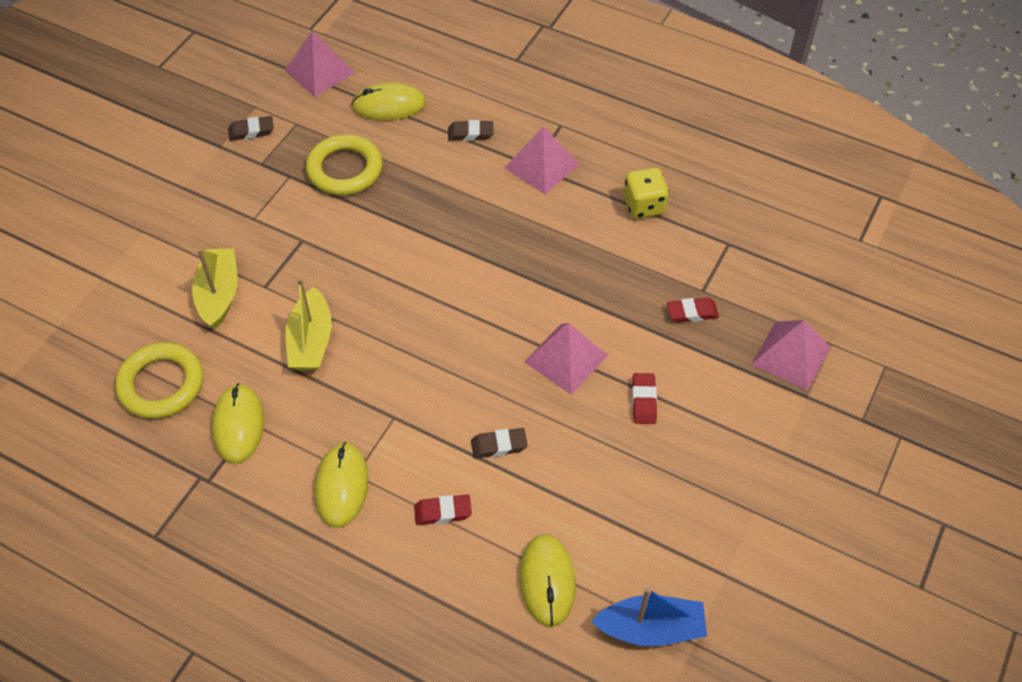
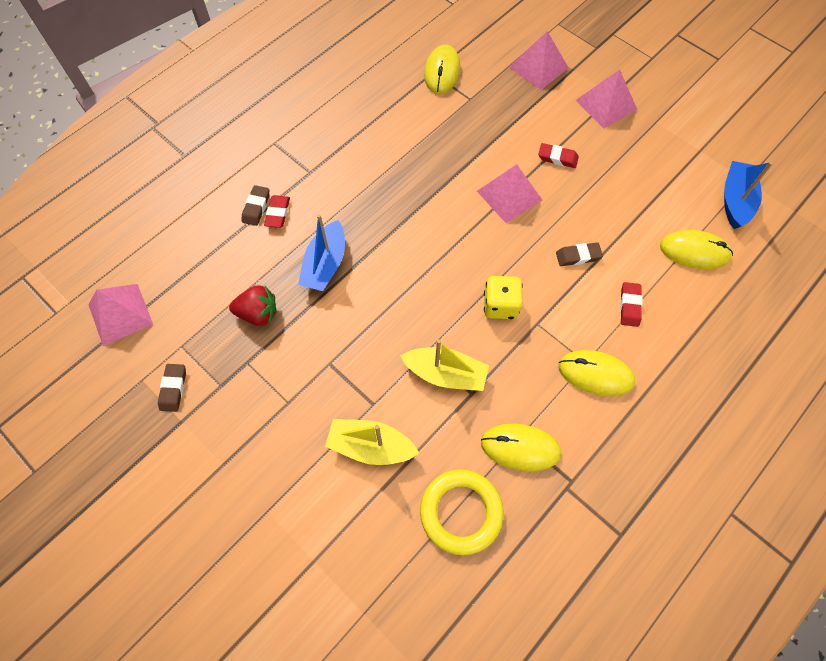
camera: 75 degrees left, 10 degrees up
yellow ring [306,135,382,195] -> red strawberry [229,286,277,326]
yellow mouse [351,83,426,121] -> yellow mouse moved to [424,45,460,94]
brown eraser [471,428,528,459] -> brown eraser turned 75 degrees clockwise [556,242,603,266]
pink pyramid [504,127,579,194] -> pink pyramid moved to [575,70,637,128]
yellow dice [624,168,669,219] -> yellow dice moved to [484,276,523,319]
red eraser [667,297,719,323] -> red eraser moved to [264,195,290,228]
none -> blue boat [298,214,345,291]

